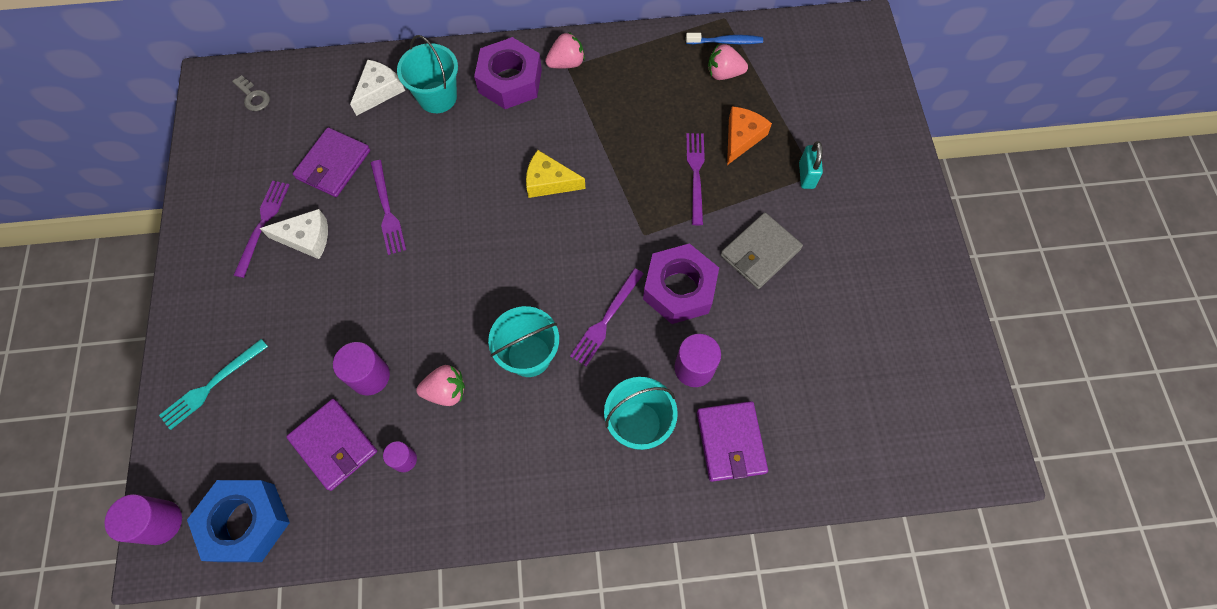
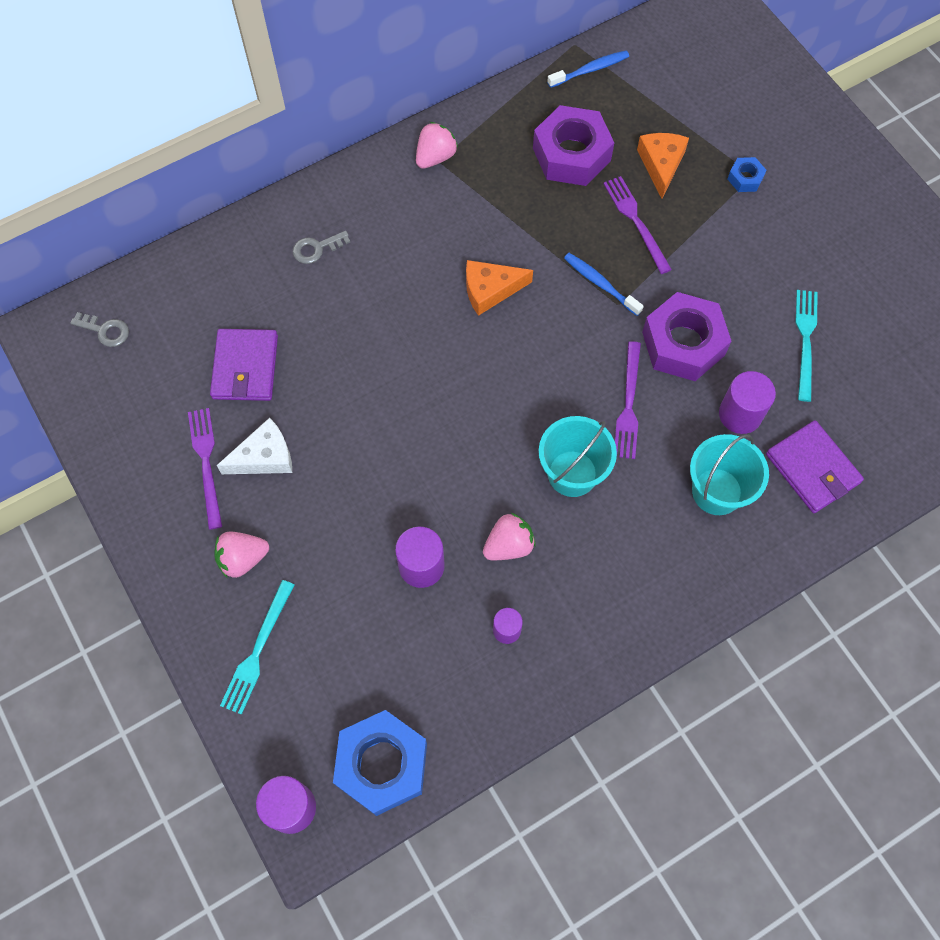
camera: 25 degrees left, 0 degrees up
purple wallet [286,399,377,491] -> none
white cheese [350,59,405,116] -> none
purple fork [371,160,406,255] -> none
turquoise bucket [397,35,458,113] -> grey key [293,231,350,264]
purple nut [474,37,542,109] -> purple nut moved to [533,105,614,186]
yellow cheese [526,150,585,198] -> orange cheese [466,260,533,316]
pink strawberry [708,44,748,80] -> pink strawberry moved to [214,532,269,578]
grey wallet [720,212,803,289] -> none
turquoise padlock [799,141,823,189] -> blue nut [728,157,766,192]
none -> blue toothbrush [564,253,644,316]
none -> turquoise fork [795,290,818,402]

